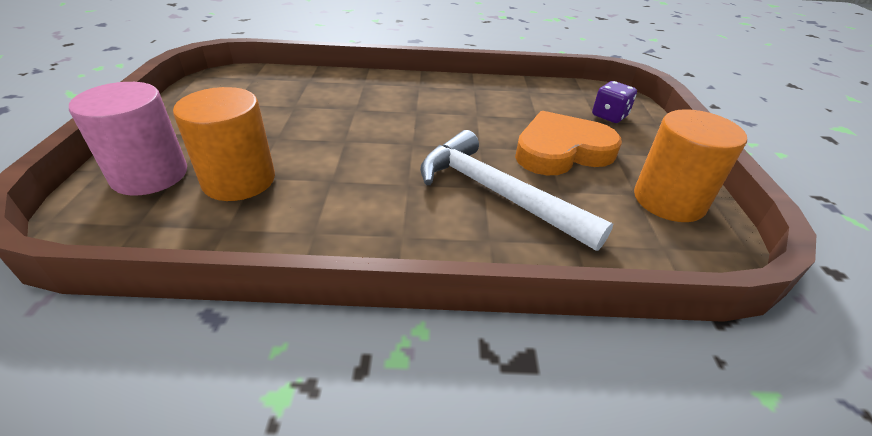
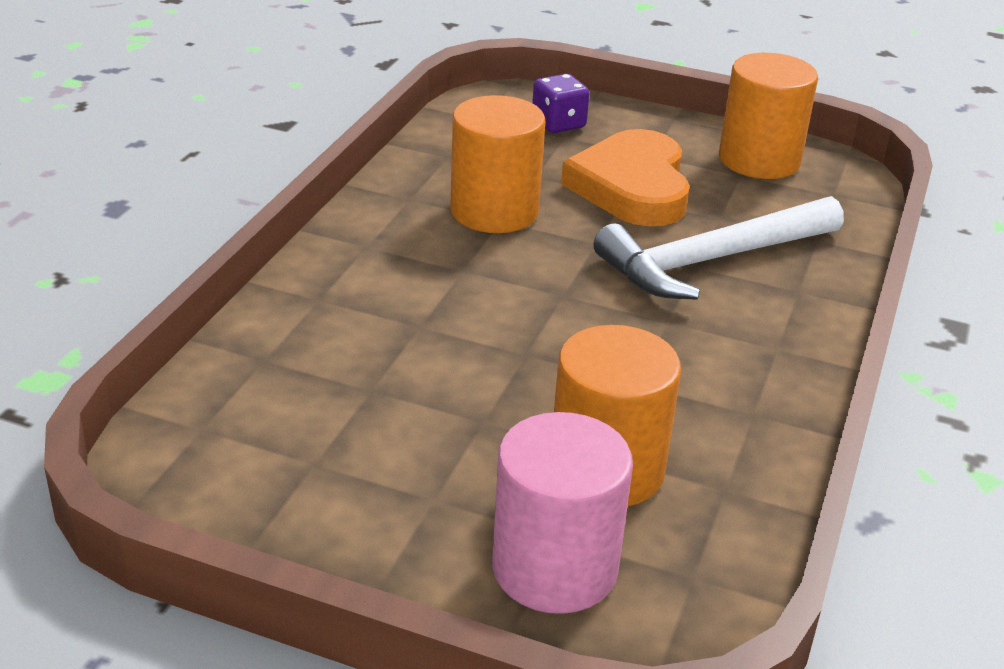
camera: 70 degrees left, 5 degrees down
none -> orange cylinder [450,95,545,233]

